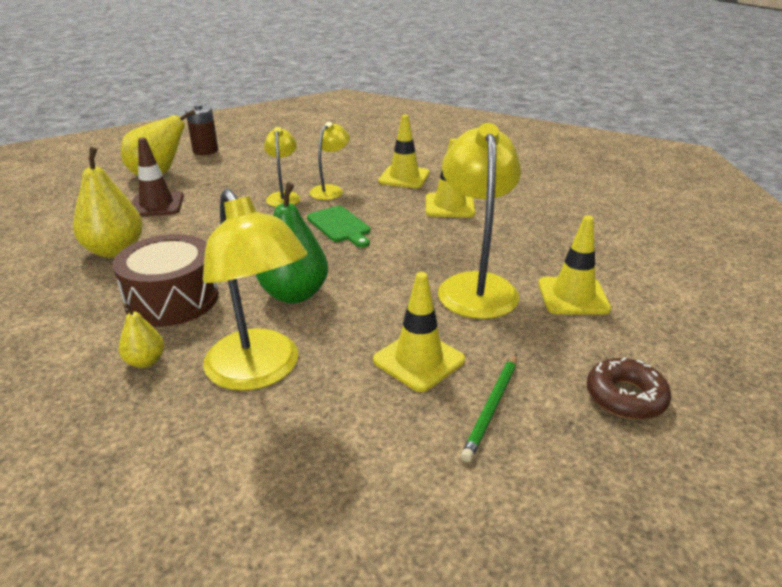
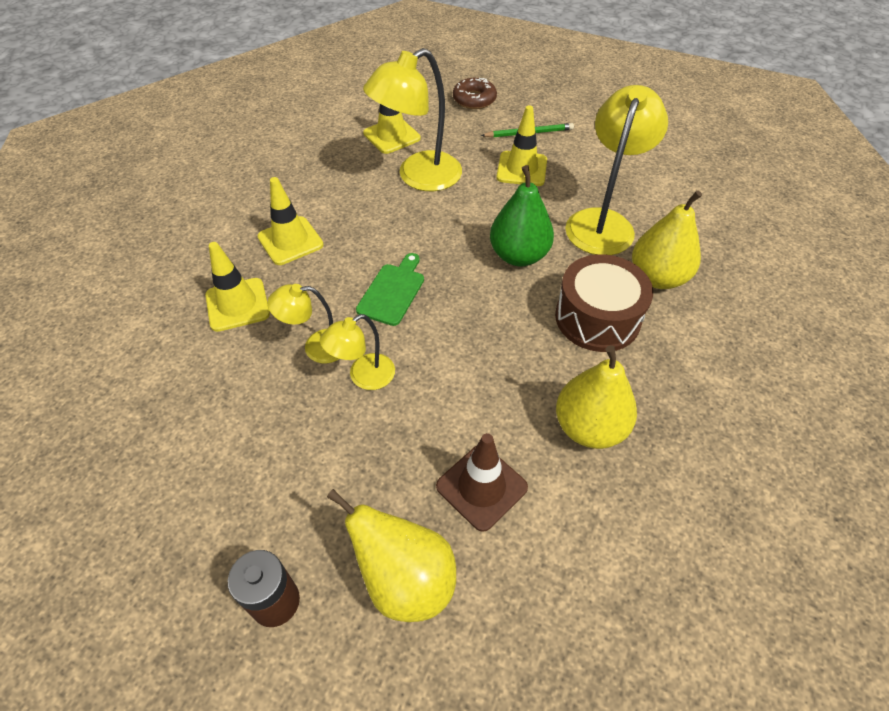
camera: 125 degrees left, 20 degrees up
yellow pear [119,303,164,368] -> yellow pear [632,190,702,289], size x1.93

